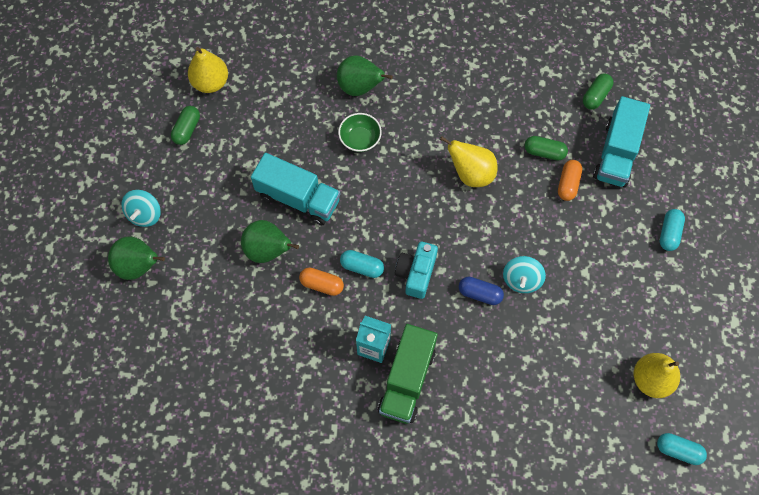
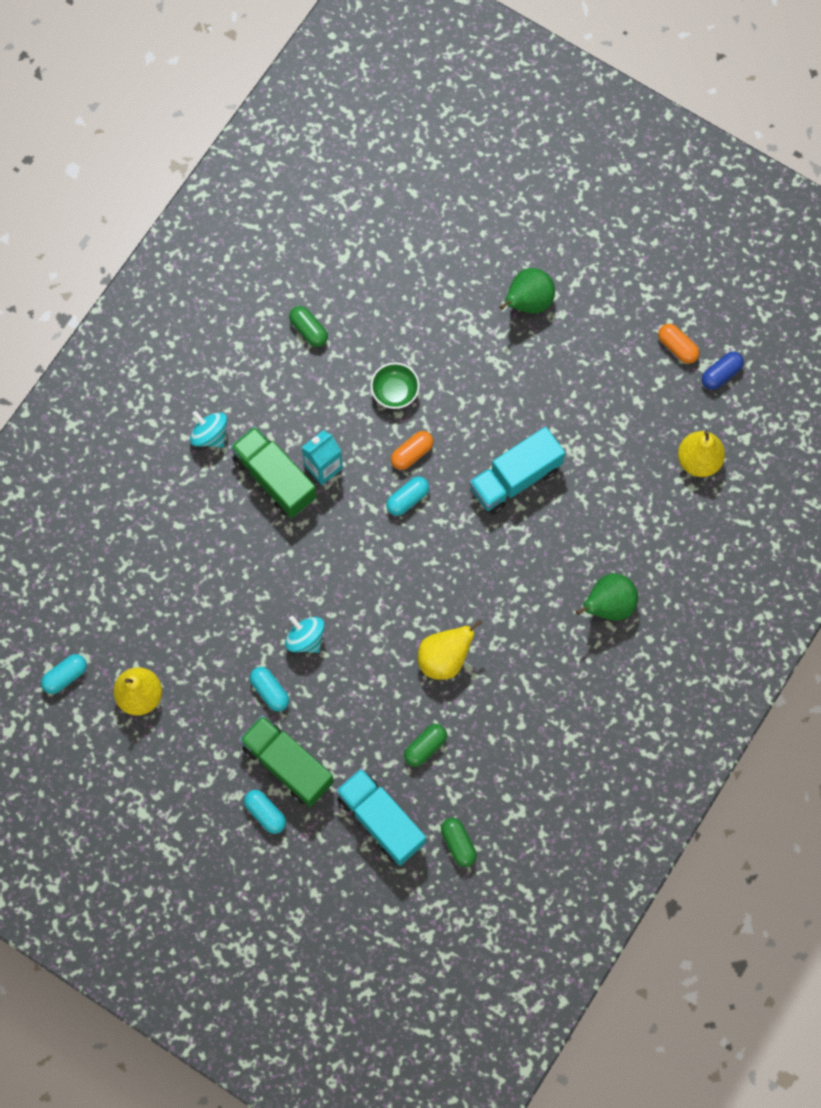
camera: 120 degrees right, 5 degrees up
turquoise spinning top [121,190,161,227] -> turquoise spinning top moved to [190,411,227,448]
green capsule [171,106,200,145] -> green capsule moved to [289,306,328,347]
green pear [241,220,299,263] -> none
green bowl [338,113,382,152] -> green bowl moved to [370,363,420,409]
turquoise camera [395,242,438,299] -> none
blue capsule [459,277,504,305] -> blue capsule moved to [702,351,744,390]
orange capsule [558,160,582,201] -> orange capsule moved to [658,324,699,364]
none -> green truck [239,715,334,807]
none -> turquoise capsule [250,667,289,712]

